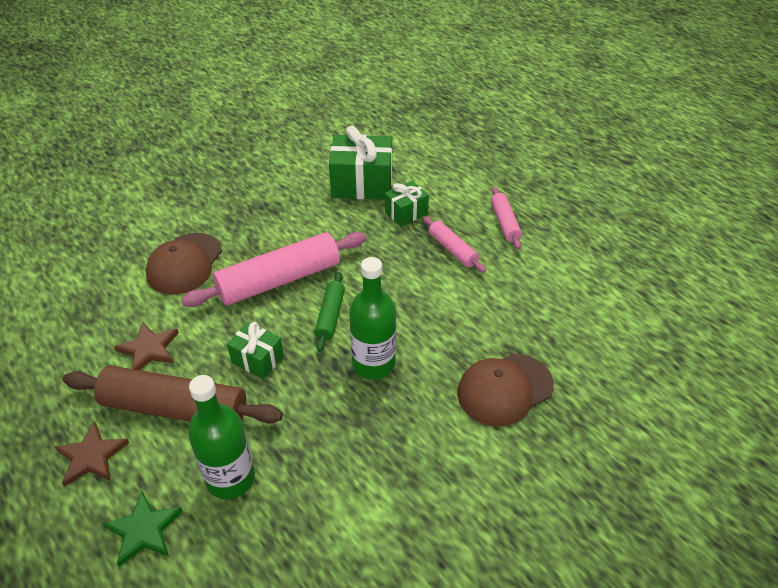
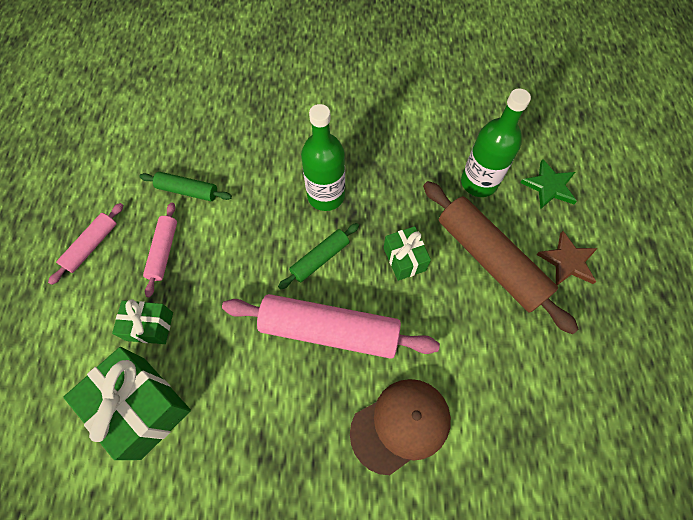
camera: 140 degrees left, 20 degrees up
brown star [114,322,179,370] -> none
brown cap [457,353,554,427] -> none
none -> green rolling pin [139,172,232,201]

